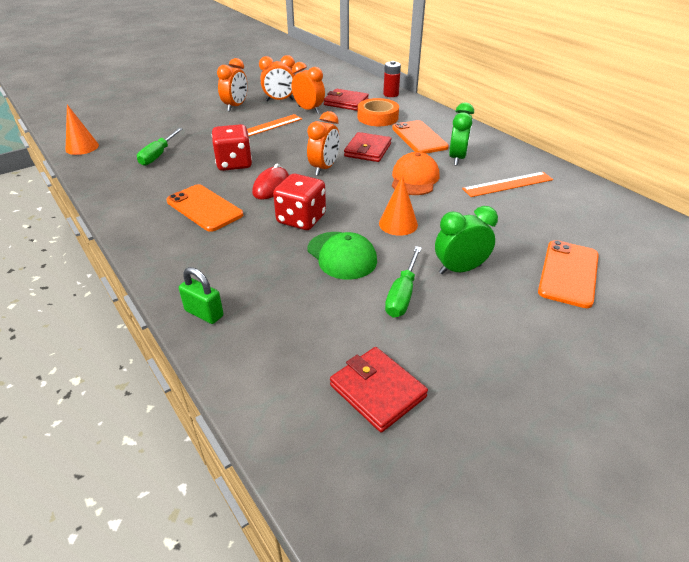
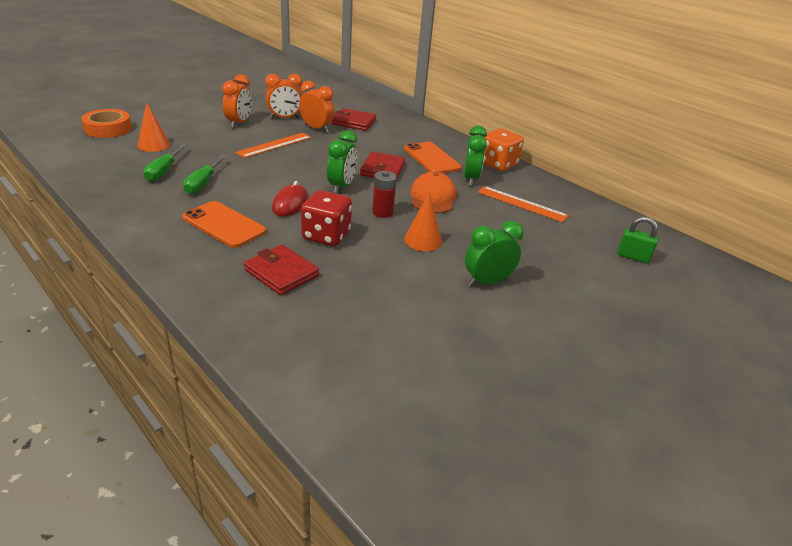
camera: 10 degrees left, 5 degrees down
orange cone [66,105,99,155] -> orange cone moved to [137,102,171,152]
green padlock [179,267,224,324] -> green padlock moved to [617,217,658,264]
red dice [212,124,252,171] -> none
orange clock [307,111,340,176] -> green clock [327,130,358,193]
green cap [307,232,377,280] -> none
red wallet [330,347,428,432] -> red wallet moved to [244,245,319,295]
orange tape [357,98,399,126] -> orange tape moved to [81,109,132,138]
red battery [383,61,401,97] -> red battery moved to [372,171,397,218]
green screwdriver [385,246,422,318] -> green screwdriver moved to [183,155,227,194]
orange ruler [462,172,553,197] -> orange ruler turned 60 degrees clockwise [478,186,569,222]
orange phone [538,240,599,308] -> none
none -> orange dice [483,128,524,171]

